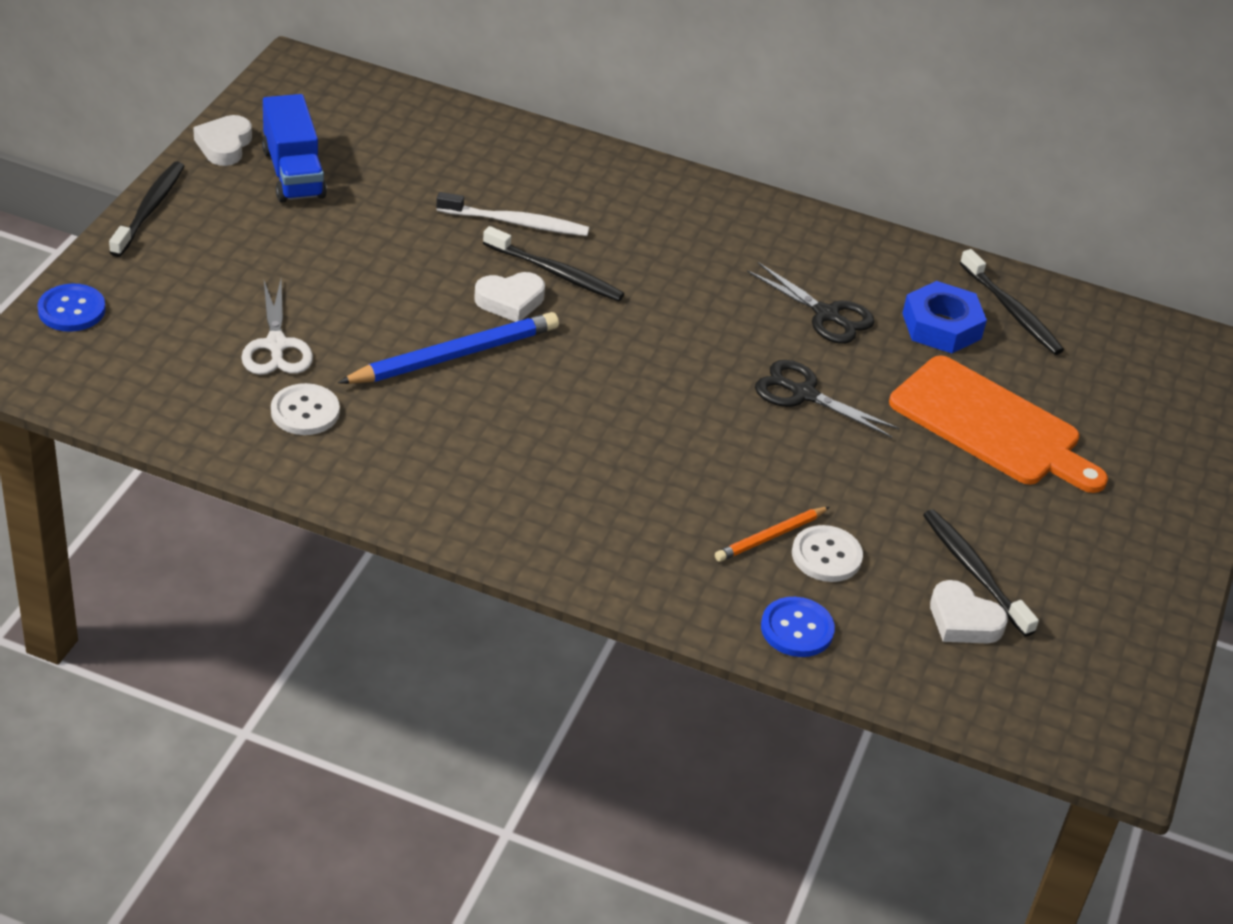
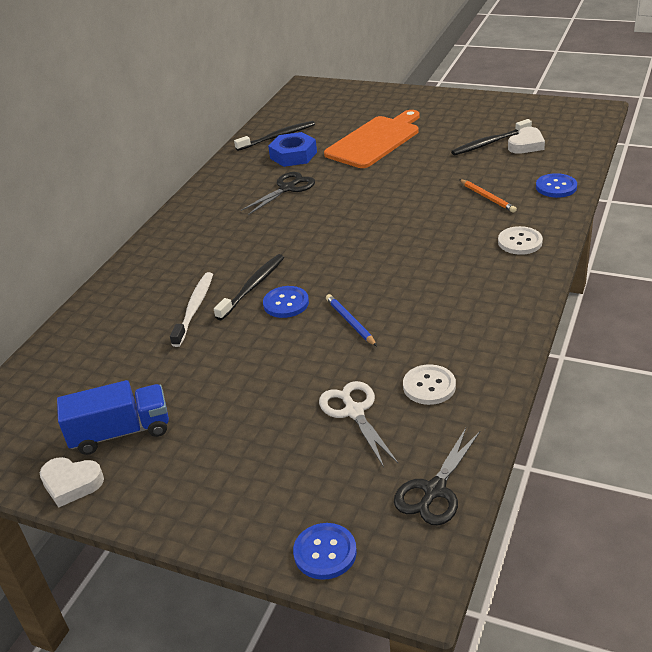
camera: 80 degrees left, 5 degrees down
black toothbrush [109,162,184,257] -> none
white scissors [241,280,313,375] -> white scissors turned 105 degrees counterclockwise [319,381,398,467]
blue pencil [338,312,559,384] -> blue pencil [326,294,377,346], size x0.55
white heart [474,272,545,322] -> blue button [263,286,309,318]
black scissors [755,360,899,438] -> black scissors moved to [394,428,481,526]
white button [792,525,863,582] -> white button moved to [498,226,543,255]

